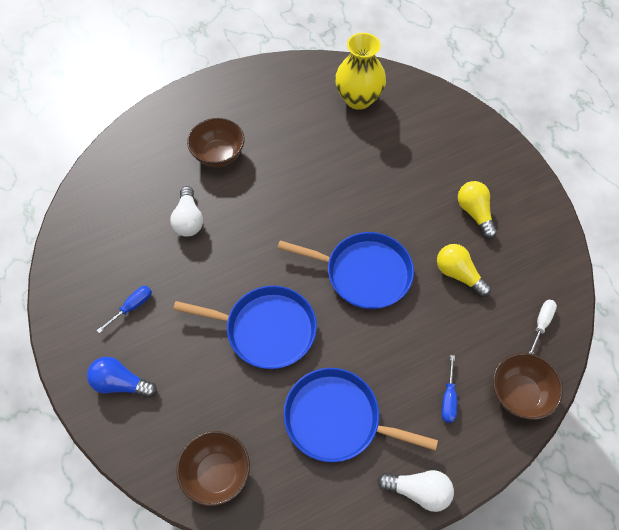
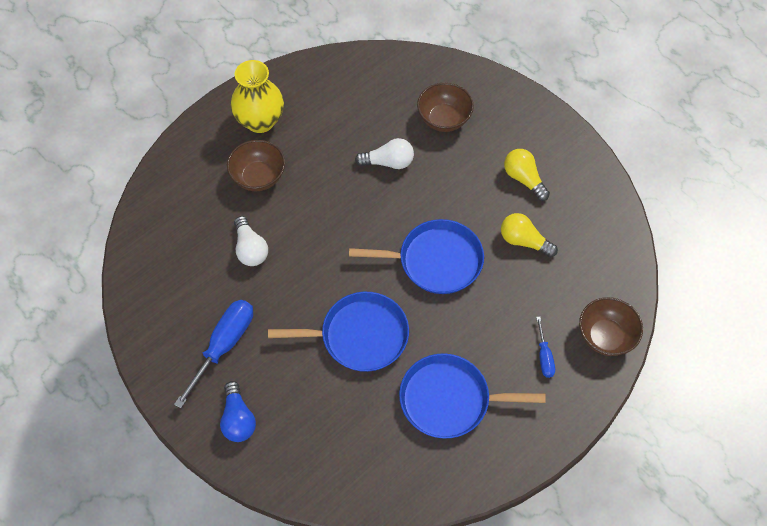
camera: 15 degrees left, 0 degrees up
blue light bulb [87,357,157,398] -> blue light bulb turned 105 degrees counterclockwise [220,381,256,442]
blue screwdriver [97,286,152,333] -> blue screwdriver [174,300,253,408], size x1.92
brown bowl [176,431,250,506] -> brown bowl moved to [417,83,474,132]
yellow vase [335,33,386,110] -> yellow vase moved to [231,60,284,133]
white light bulb [377,470,454,512] -> white light bulb moved to [355,138,414,169]
white screwdriver [529,300,557,354] -> none

